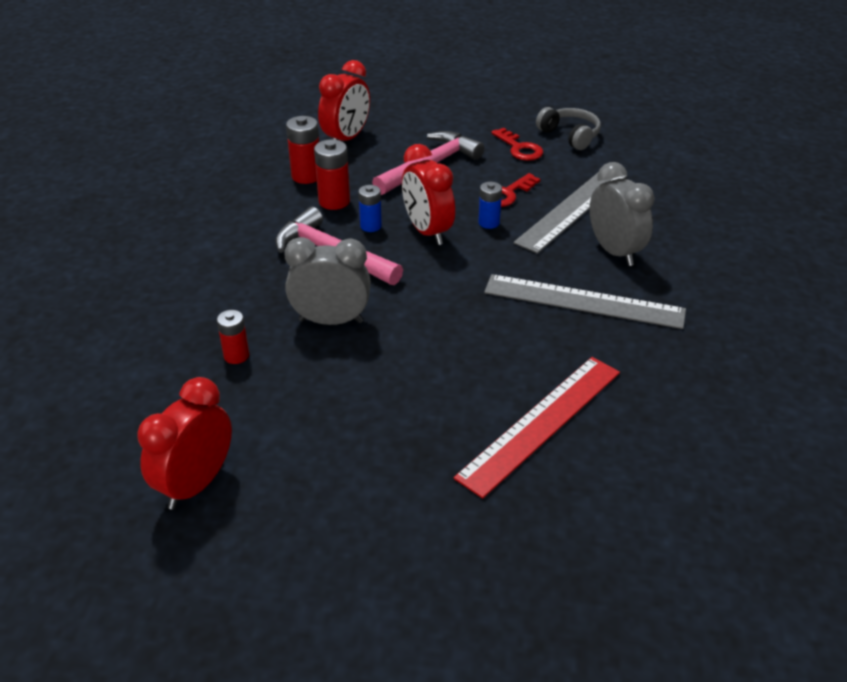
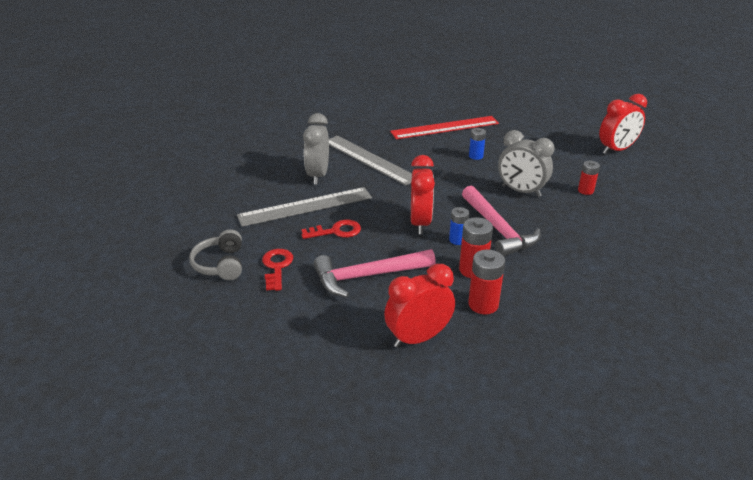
camera: 150 degrees left, 5 degrees down
blue battery [478,182,502,229] -> blue battery moved to [469,128,486,160]

